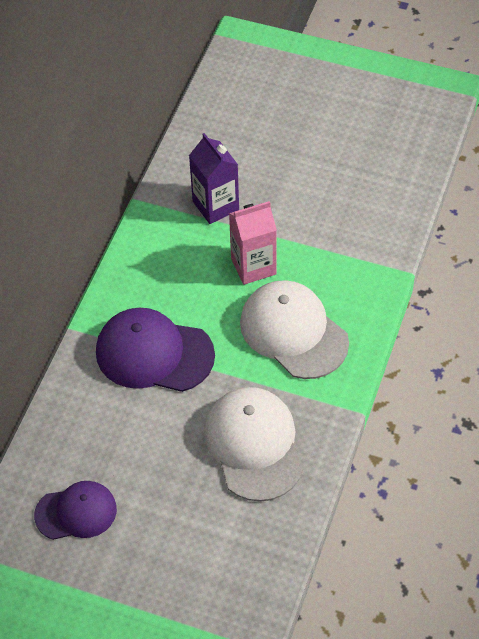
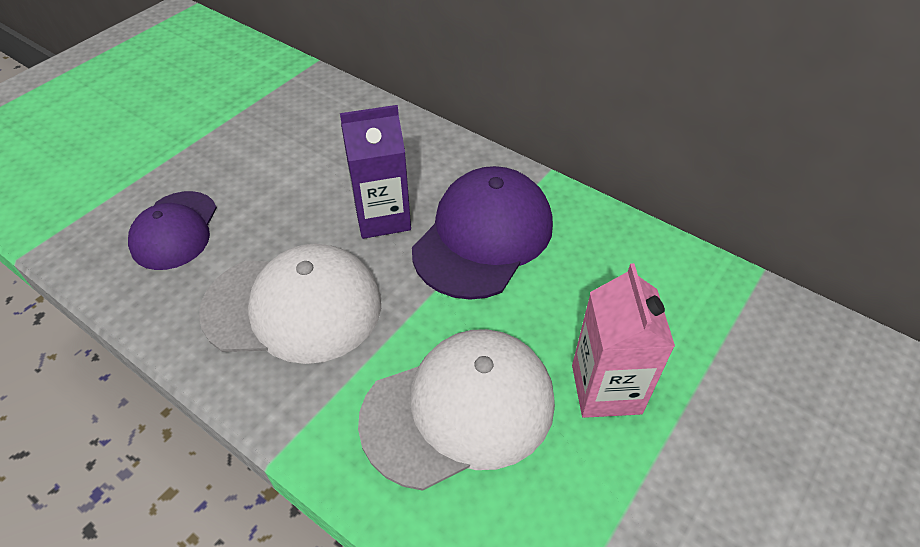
camera: 105 degrees right, 5 degrees down
purple cap [34,481,117,540] -> purple cap moved to [128,191,217,270]
purple carton [189,133,239,224] -> purple carton moved to [340,105,411,239]

